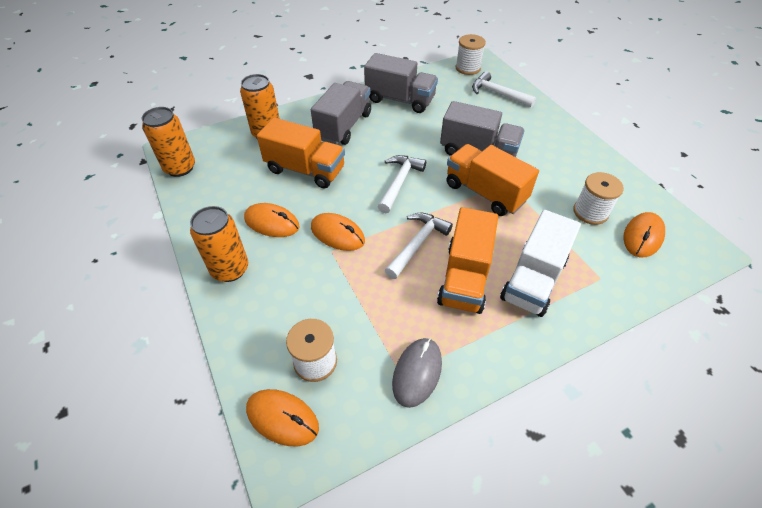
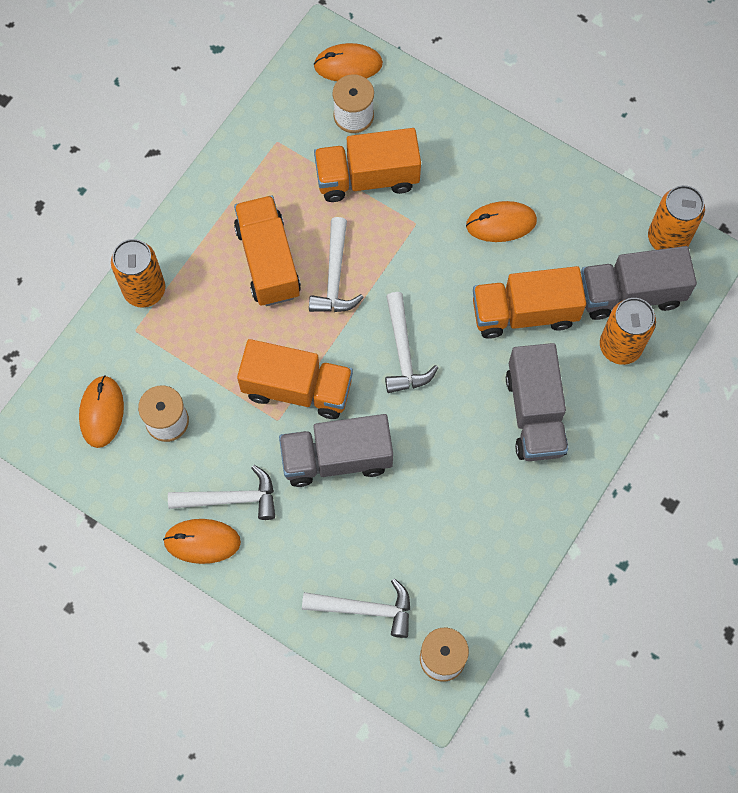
camera: 150 degrees right, 20 degrees up
orange can [190,206,248,282] -> orange can moved to [111,239,165,308]
orange mouse [311,213,365,251] -> orange mouse moved to [163,519,241,564]
grey truck [364,53,438,113] -> grey truck moved to [581,246,697,320]
grey mouse [392,338,442,408] -> none
white truck [500,210,581,317] -> none
none -> white hammer [168,465,275,520]
none -> orange truck [314,128,421,202]

